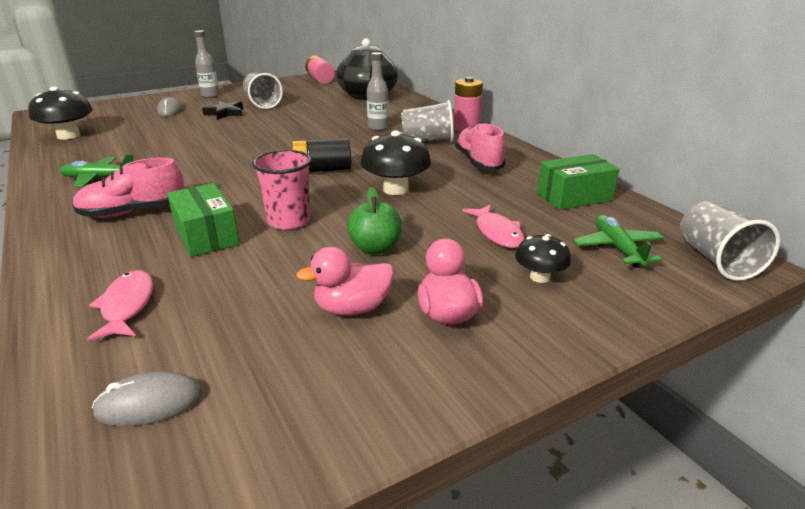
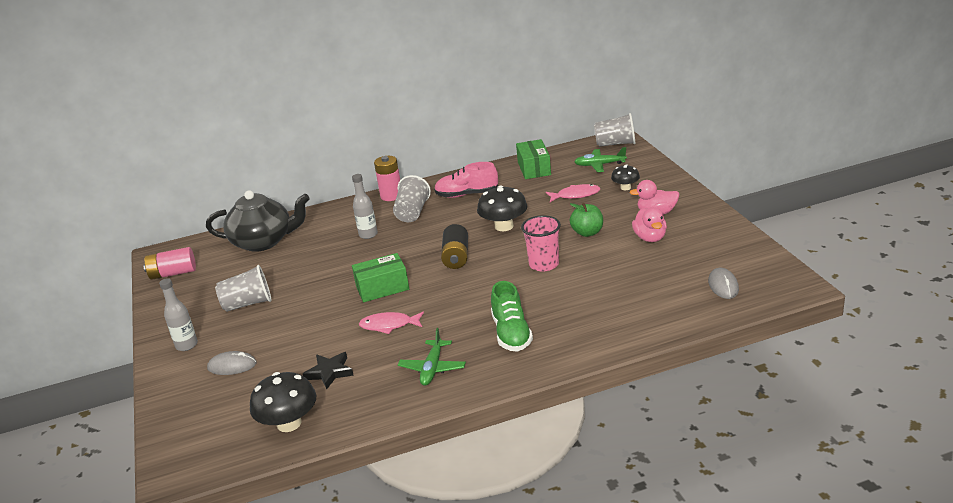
camera: 75 degrees left, 0 degrees up
pink shoe [72,157,184,218] -> green shoe [491,281,533,352]
pink fish [87,270,153,341] -> pink fish moved to [359,312,424,334]
green box [167,183,240,257] -> green box moved to [352,253,409,302]
black star [202,101,243,120] -> black star moved to [303,352,354,389]

